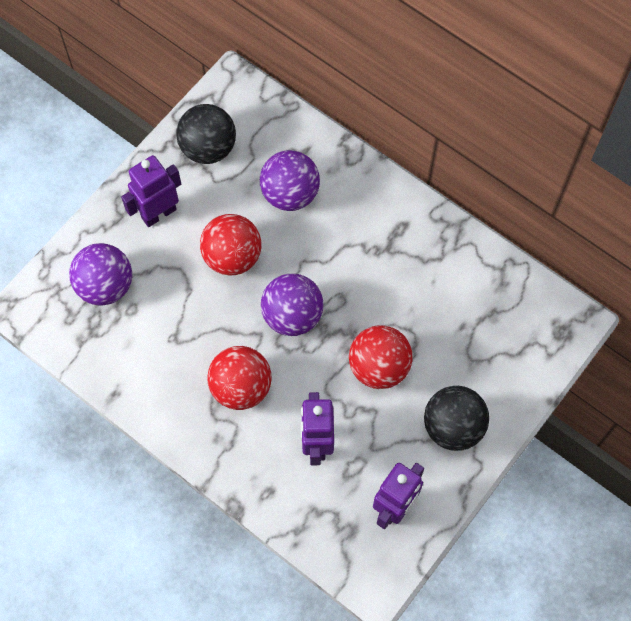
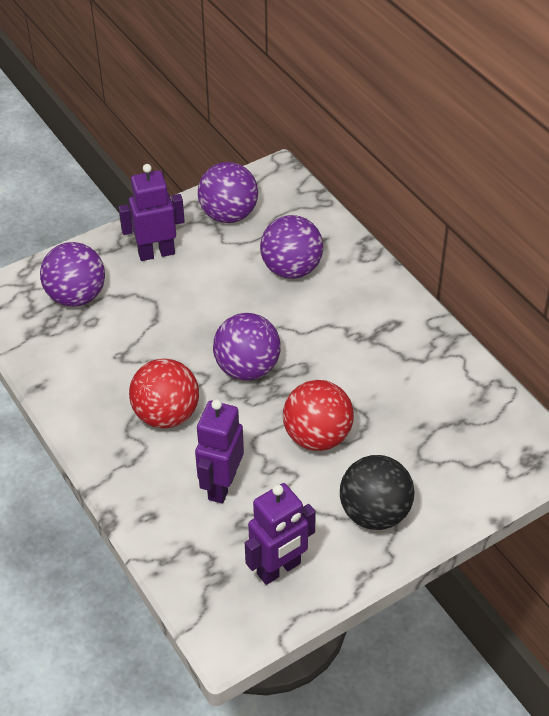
camera: 20 degrees right, 20 degrees down
black ball [176,104,236,164] -> purple ball [198,162,258,223]
red ball [200,214,261,276] -> none

